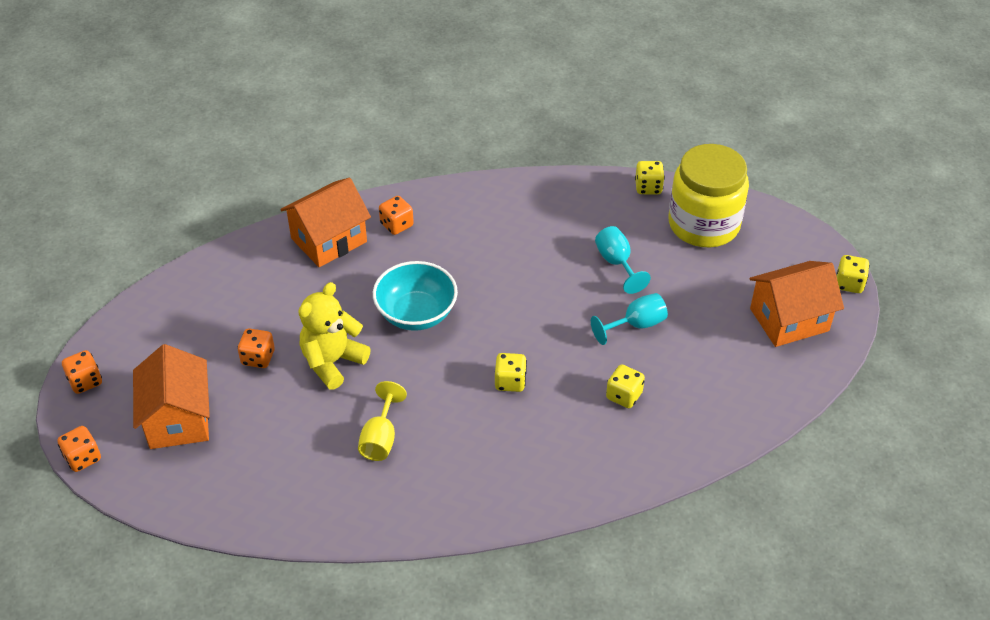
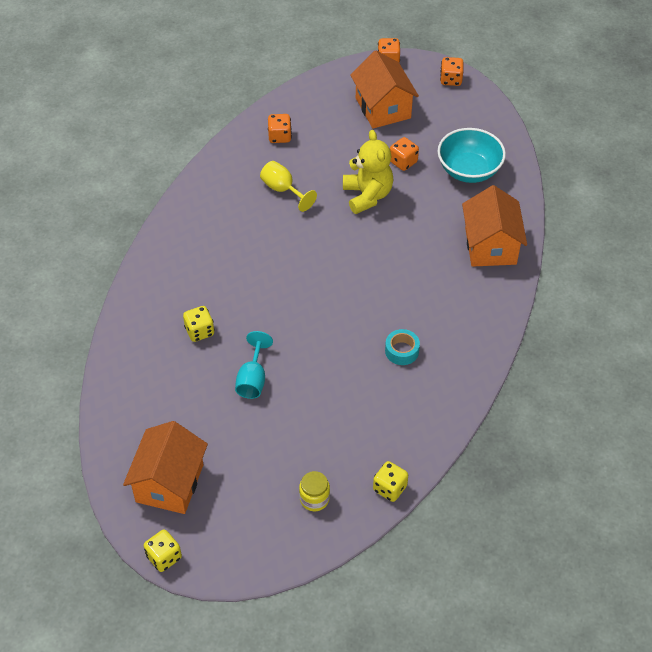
camera: 125 degrees right, 5 degrees up
orange house [133,344,210,449] -> orange house turned 45 degrees clockwise [350,51,419,129]
turquoise bowl [373,261,458,331] -> turquoise bowl moved to [438,128,506,183]
orange dice [379,196,414,235] -> orange dice moved to [268,114,292,143]
yellow dice [495,353,527,392] -> none
turquoise goblet [595,226,651,294] -> none
yellow jar [668,144,749,247] -> yellow jar [299,471,330,511], size x0.40
none -> turquoise tape [385,329,420,365]

